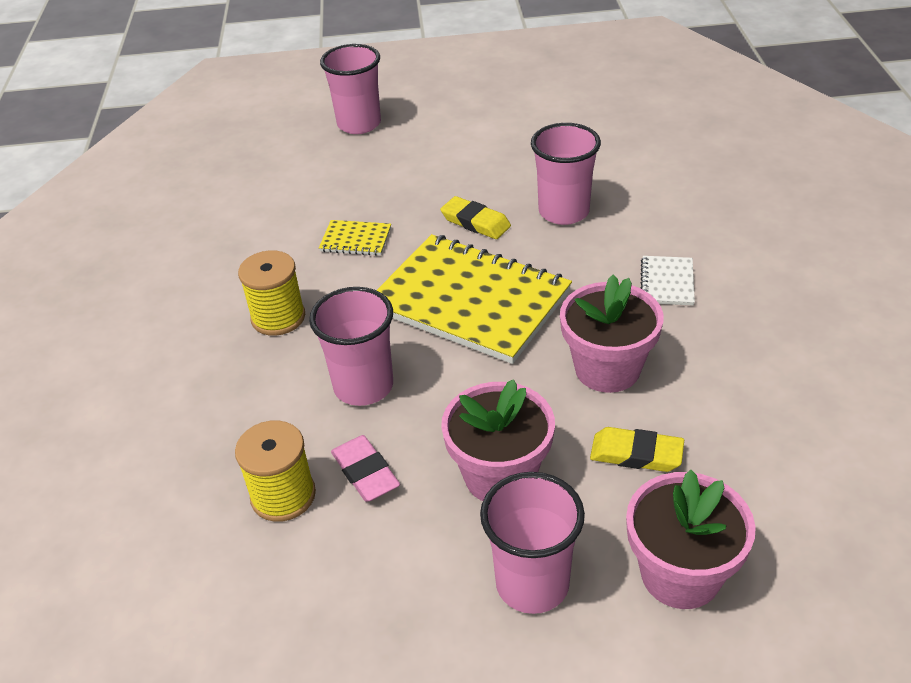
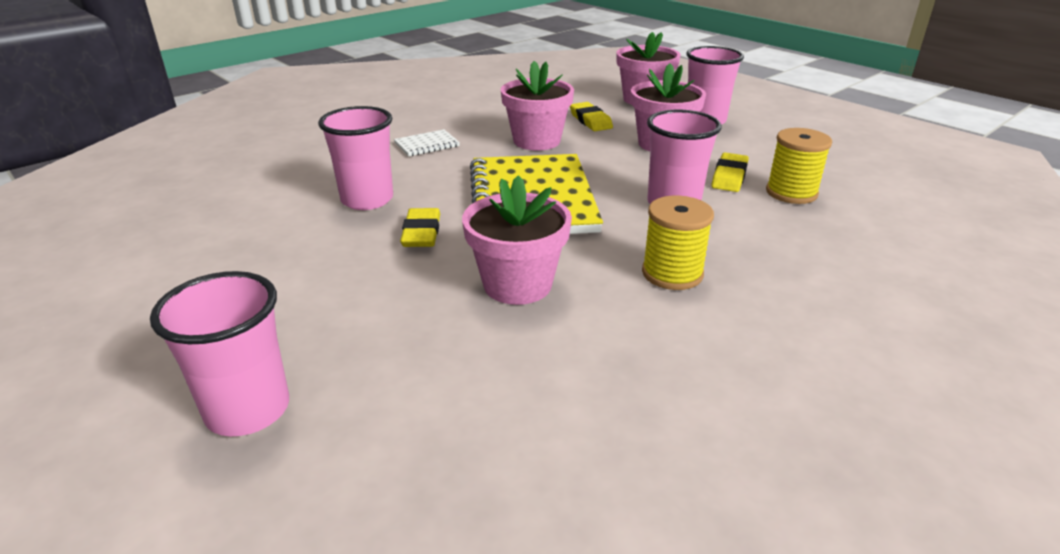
camera: 130 degrees left, 10 degrees down
yellow notebook [319,220,391,256] -> pink flower pot [462,175,572,305]
pink eraser [331,435,400,502] -> yellow eraser [711,153,749,192]

